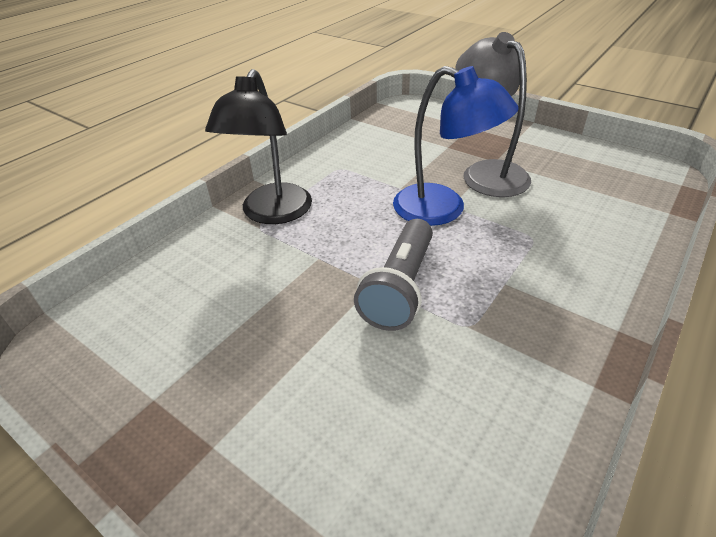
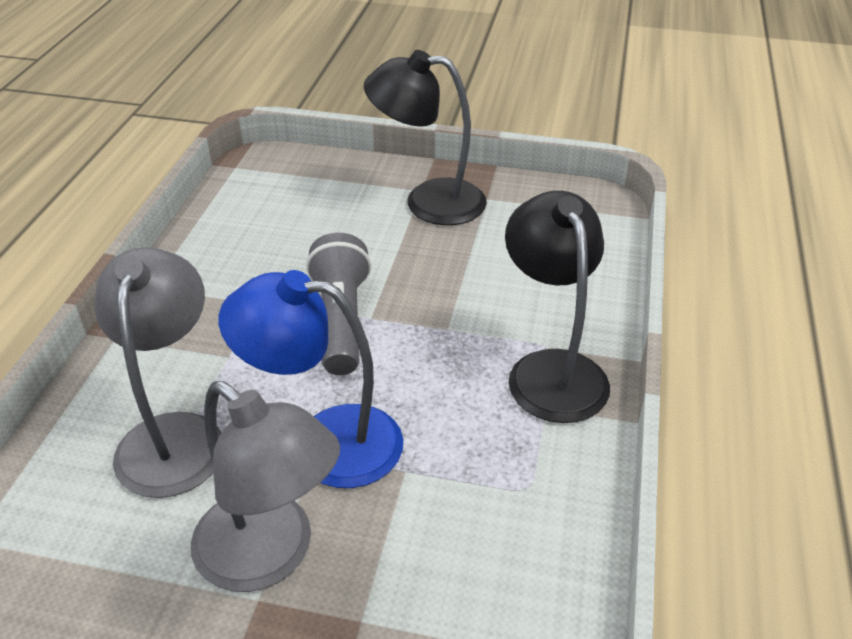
camera: 155 degrees right, 0 degrees up
none -> grey lamp [95,247,221,498]
none -> black lamp [364,50,487,225]

